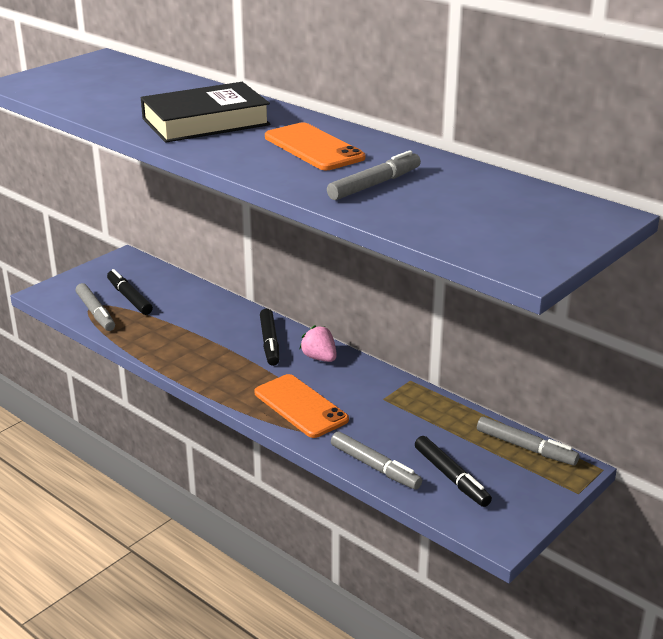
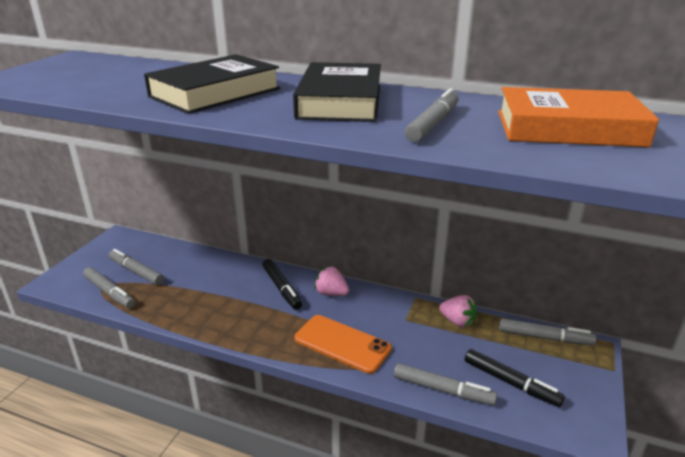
camera: 20 degrees left, 0 degrees up
black marker [107,269,153,315] -> grey marker [109,249,164,285]
orange phone [265,122,365,170] -> black book [293,62,381,122]
none -> pink strawberry [439,295,477,328]
none -> orange book [498,87,659,147]

